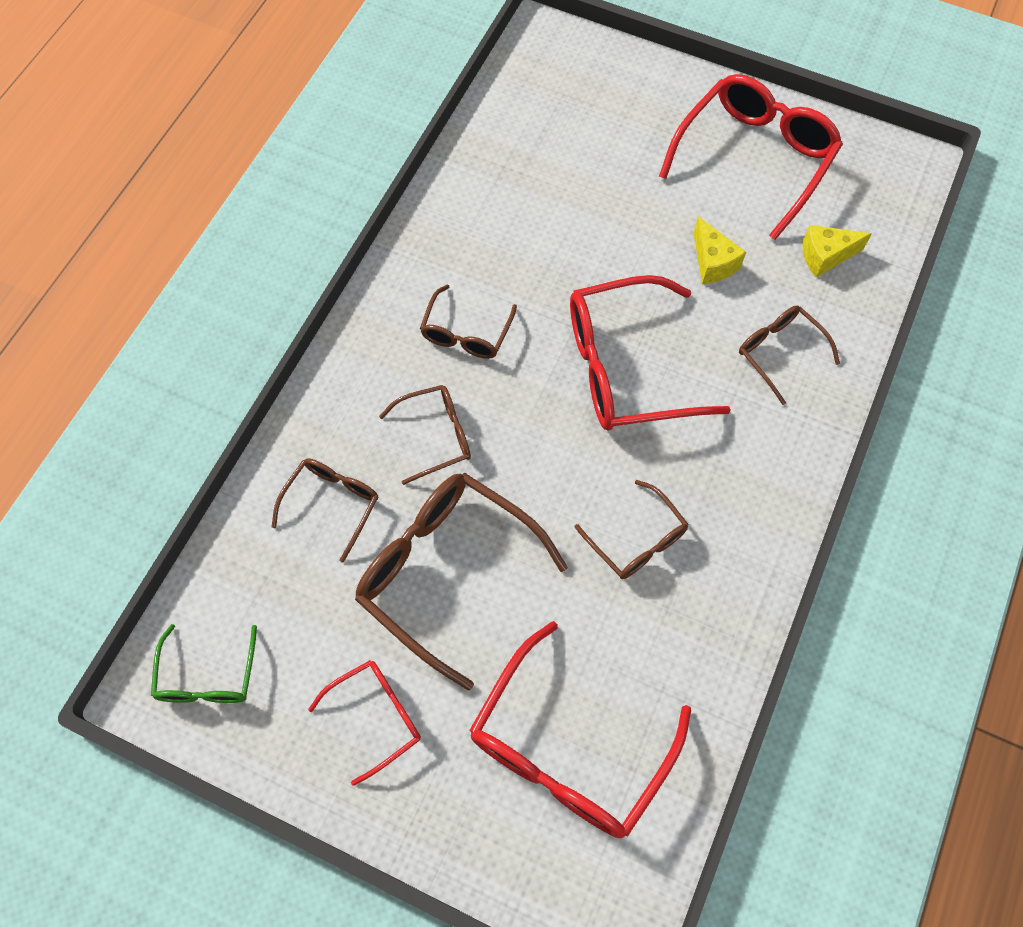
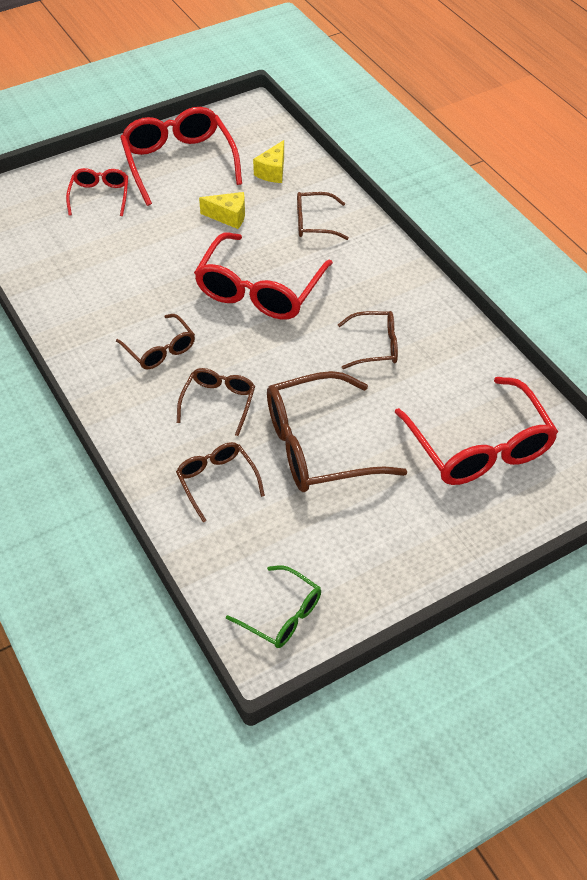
camera: 55 degrees left, 15 degrees down
red glasses [308,660,421,786] -> red glasses moved to [66,168,128,216]

